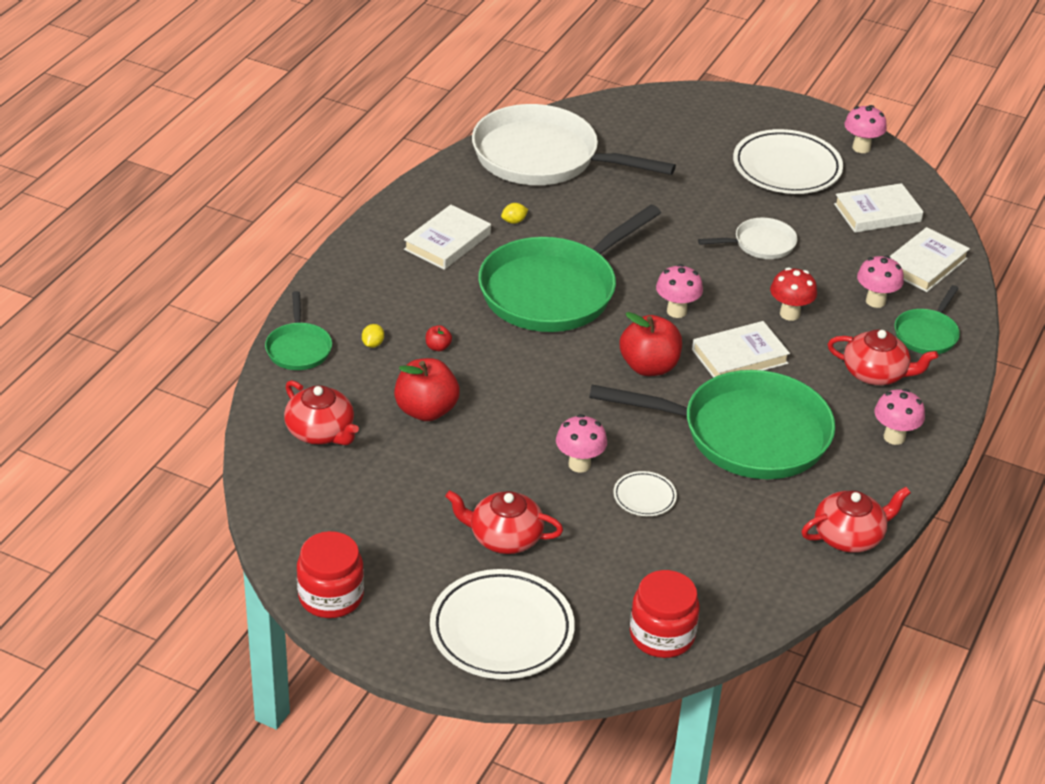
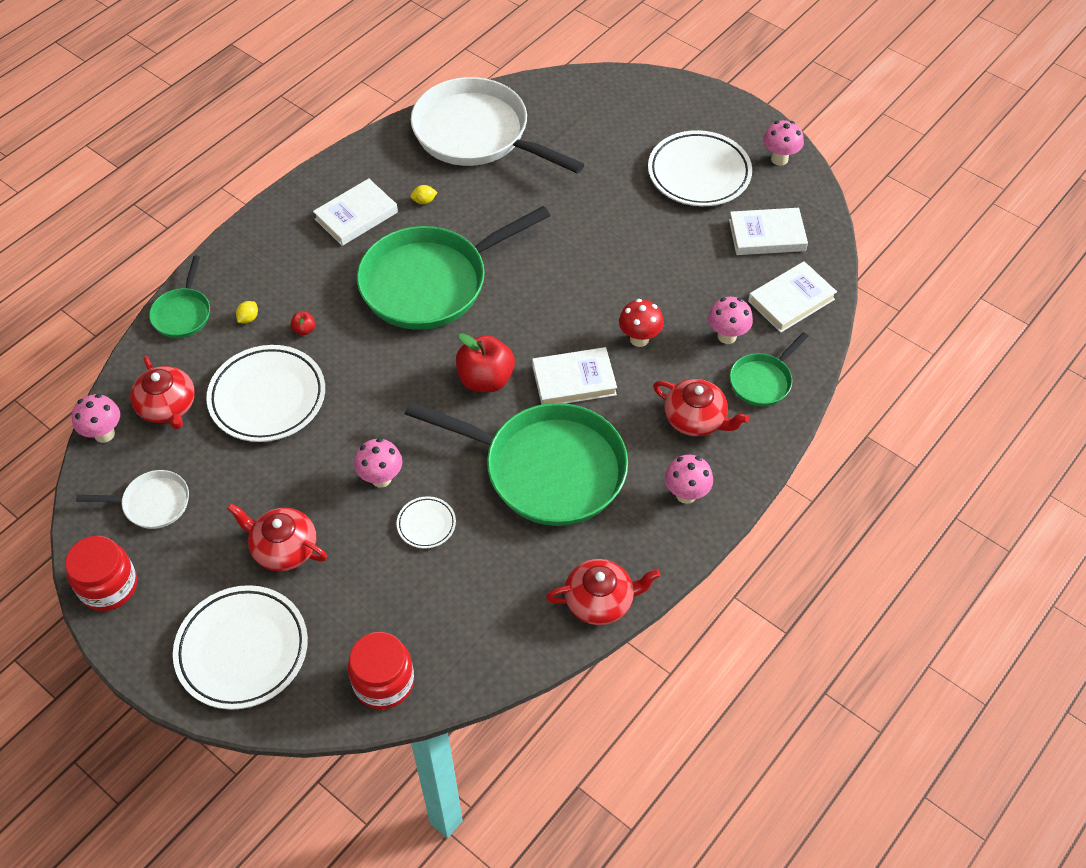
camera: 15 degrees right, 15 degrees up
red apple [394,358,460,421] -> white plate [206,345,325,442]
pink mushroom [656,264,703,318] -> pink mushroom moved to [72,394,120,443]
white pan [698,217,797,259] -> white pan moved to [76,470,189,529]

